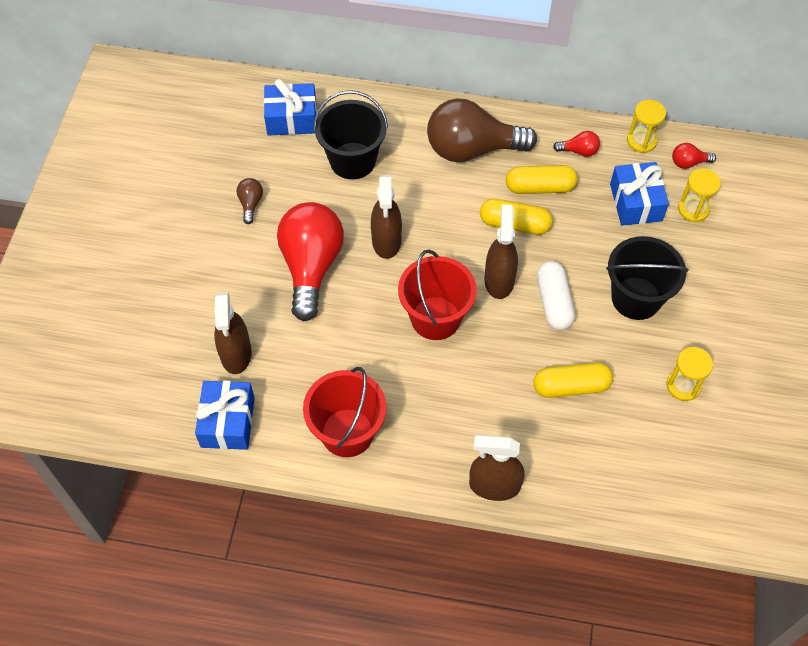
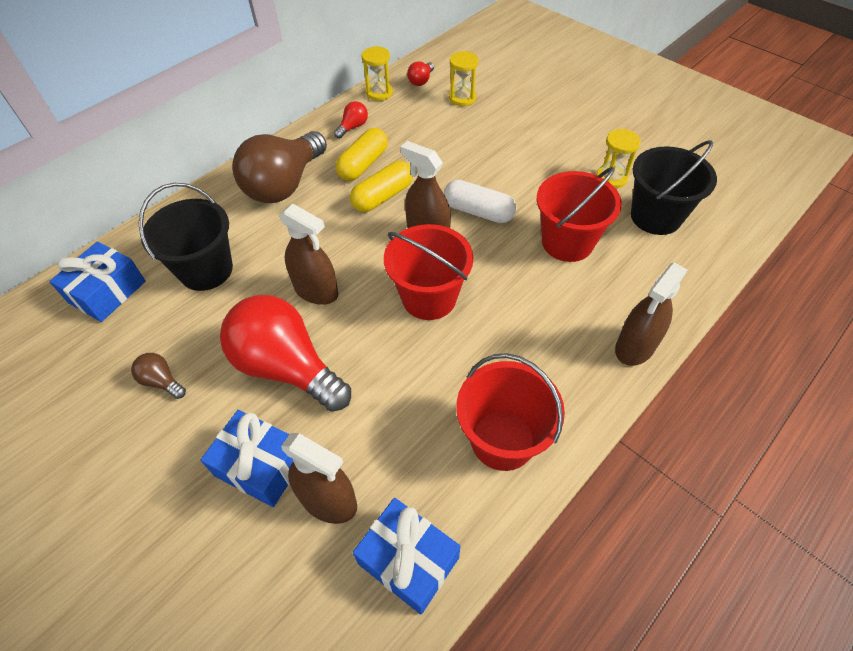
camera: 55 degrees left, 5 degrees down
yellow capsule [534,363,613,398] -> red bucket [537,167,622,262]
black bucket [606,236,689,320] -> black bucket moved to [631,140,717,235]
blue gift [610,162,669,226] -> blue gift moved to [200,410,293,507]

